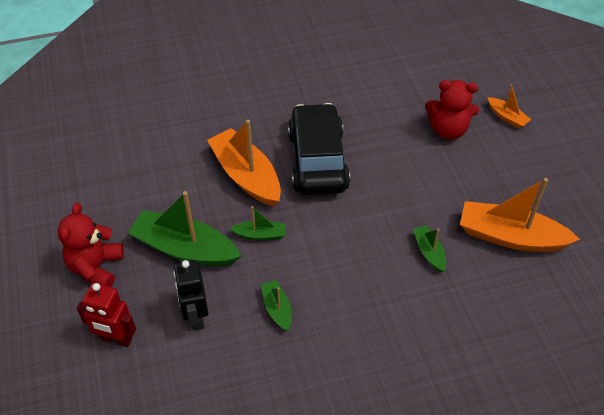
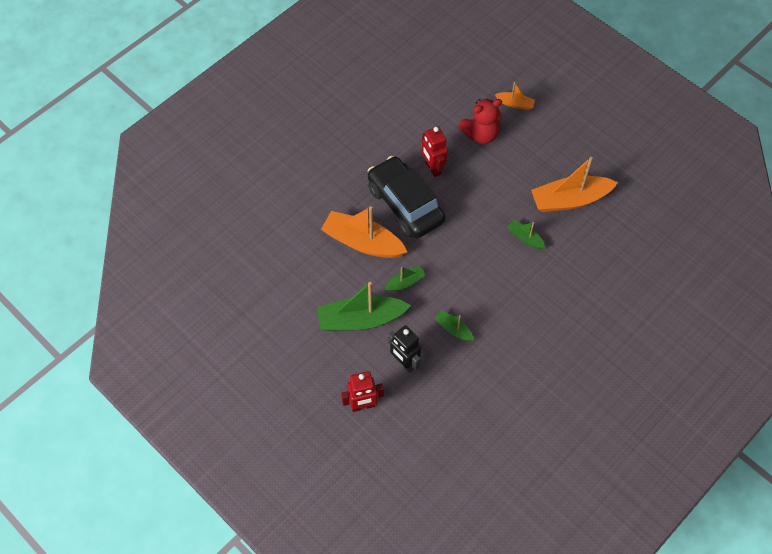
camera: 30 degrees left, 10 degrees up
red teddy bear [58,203,124,287] -> none
none -> red robot [422,126,448,177]

